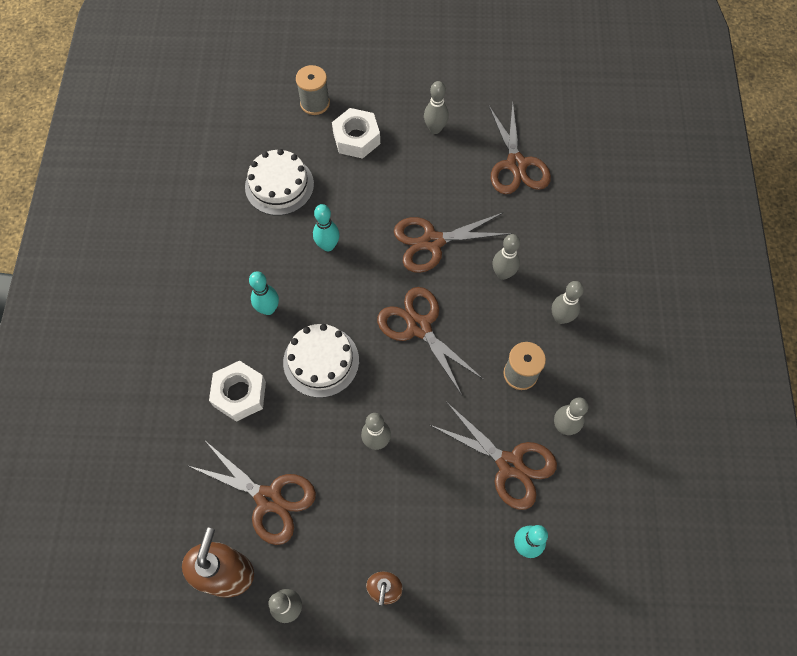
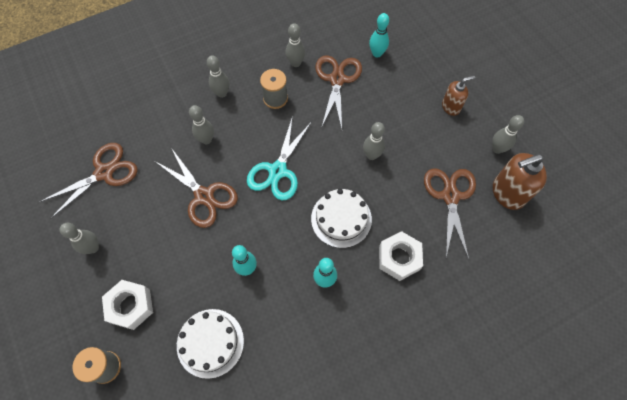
camera: 120 degrees left, 0 degrees up
brown scissors [377,287,484,395] -> turquoise scissors [247,116,311,200]

